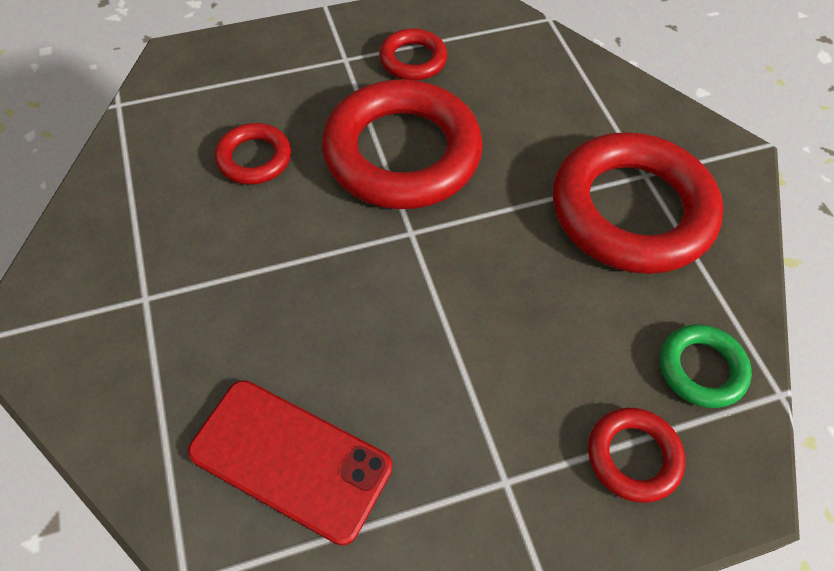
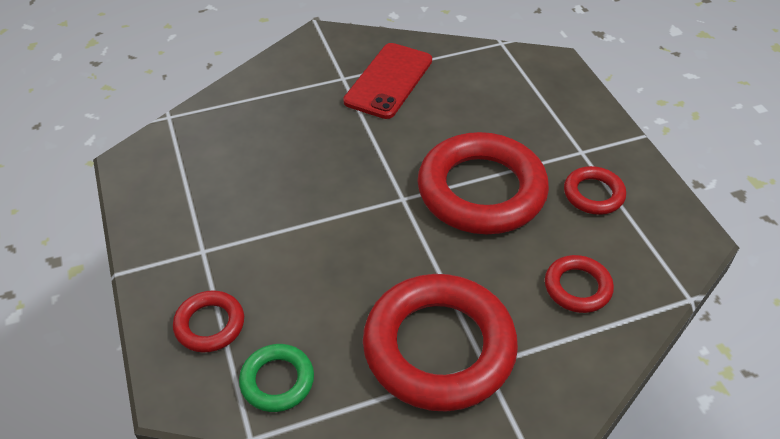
camera: 90 degrees right, 10 degrees down
red phone [188,380,392,545] -> red phone moved to [343,43,432,119]
red ring [215,123,291,185] -> red ring moved to [545,255,614,313]

